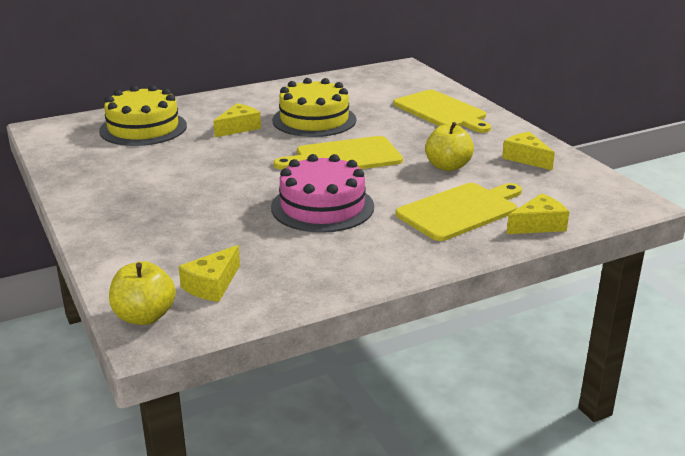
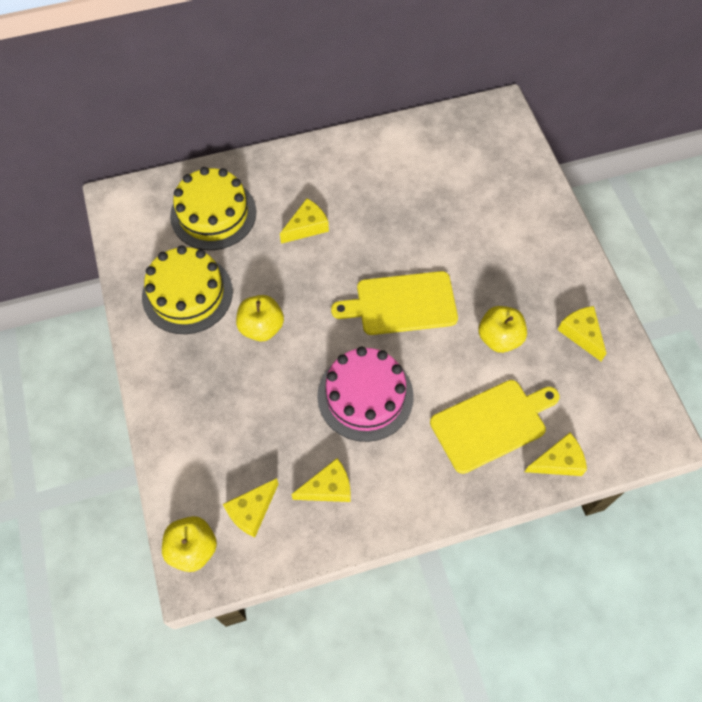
camera: 10 degrees right, 35 degrees up
yellow cake [272,78,357,137] -> yellow cake moved to [142,245,233,334]
yellow cutting board [393,90,491,133] -> none
none -> yellow apple [236,295,284,341]
none -> yellow cheese [291,458,351,502]

